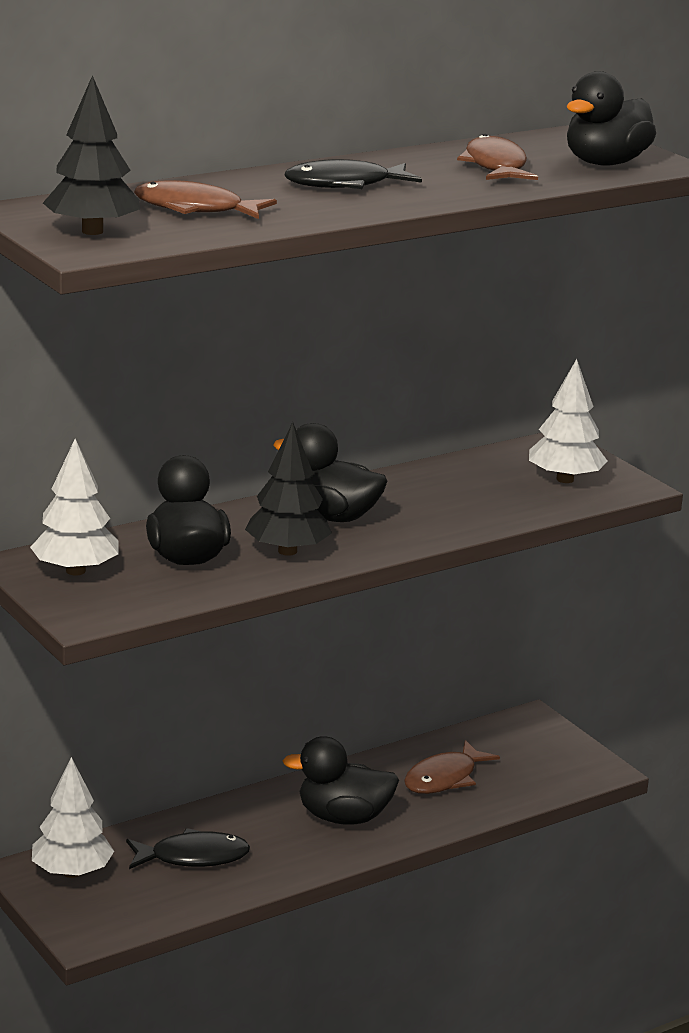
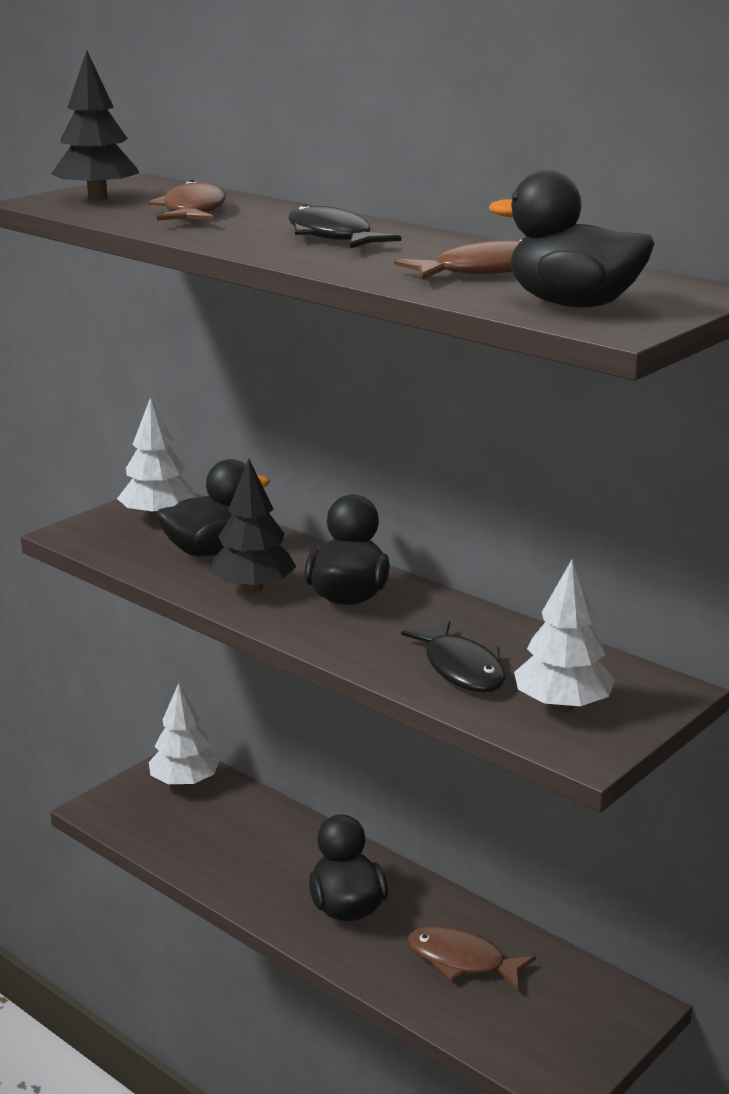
camera: 75 degrees right, 0 degrees up
black fish [126,828,250,869] -> black fish moved to [401,620,505,692]

